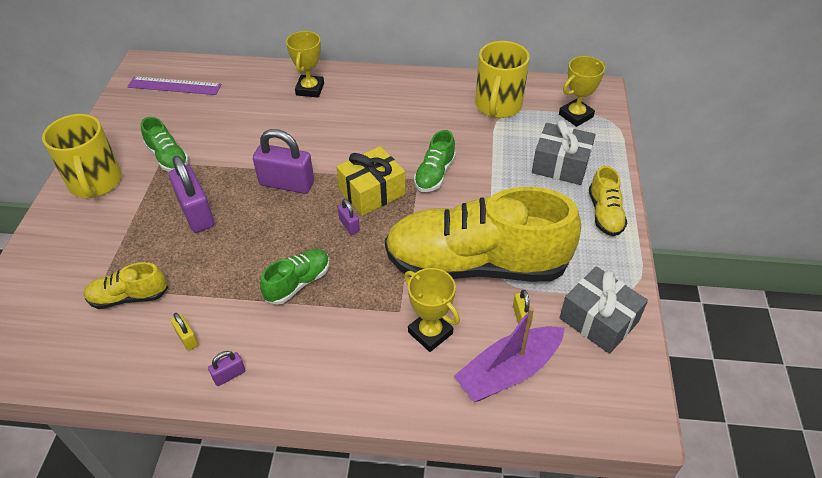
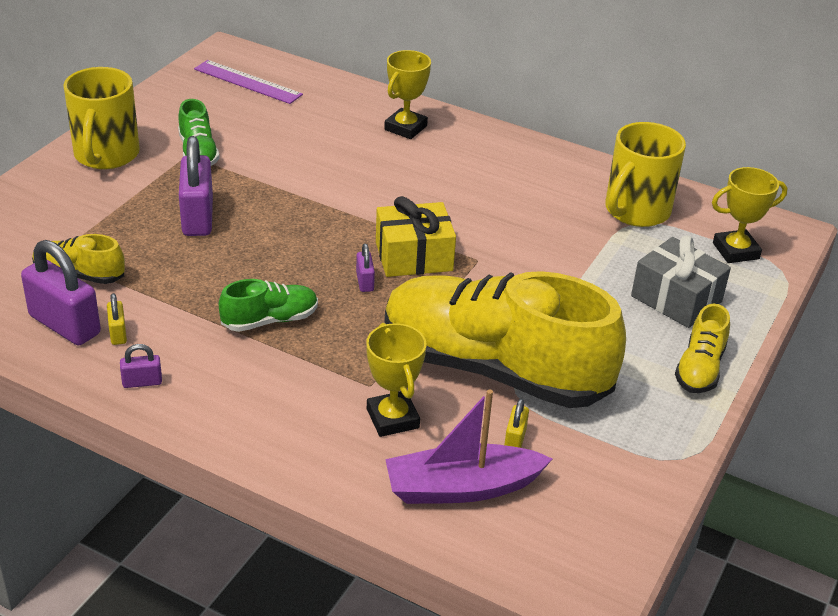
camera: 20 degrees right, 10 degrees down
purple padlock [253,129,314,194] -> purple padlock moved to [21,240,101,345]
green shoe [414,130,456,192] -> none
grey gift [560,266,648,354] -> none

